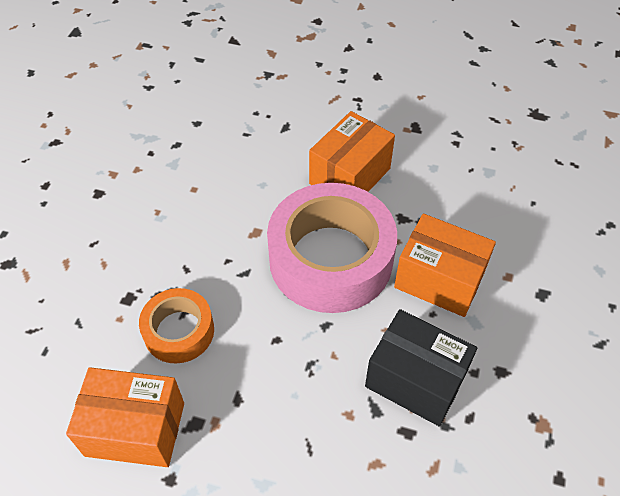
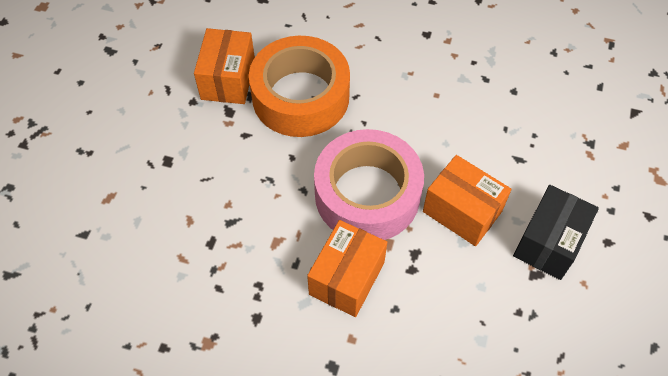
camera: 90 degrees right, 5 degrees up
orange tape [139,288,214,364] -> orange tape [249,36,350,137], size x1.89
black box [365,309,477,426] -> black box moved to [513,185,599,280]

